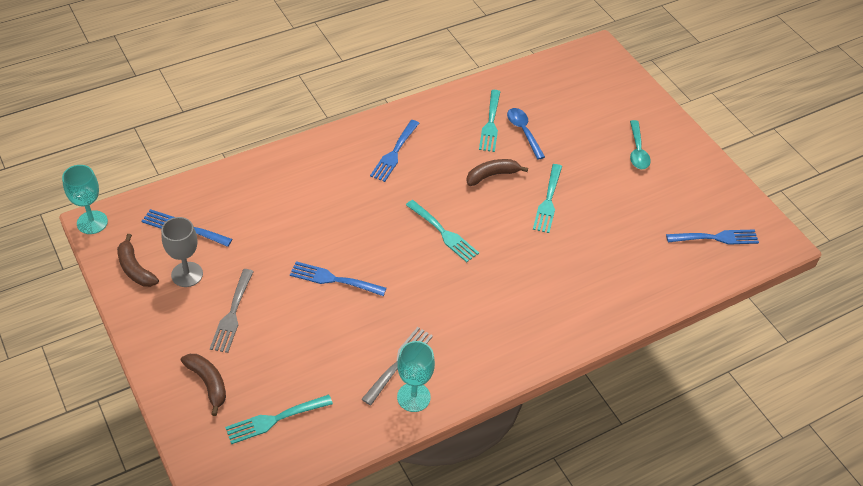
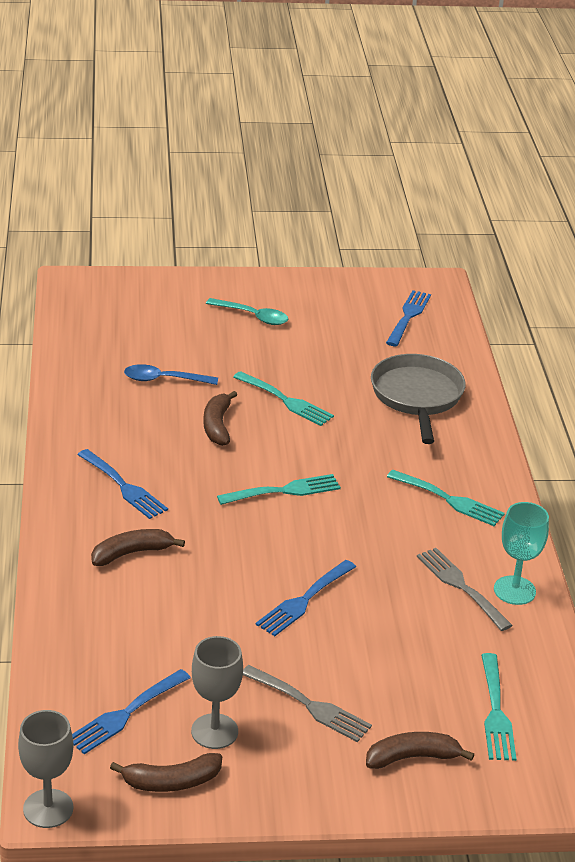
camera: 65 degrees left, 15 degrees down
turquoise goblet [62,165,108,234] -> grey goblet [18,710,74,828]
turquoise fork [479,90,500,152] -> turquoise fork moved to [387,470,505,526]
none -> brown banana [91,529,185,566]
none -> grey pan [371,354,466,444]

